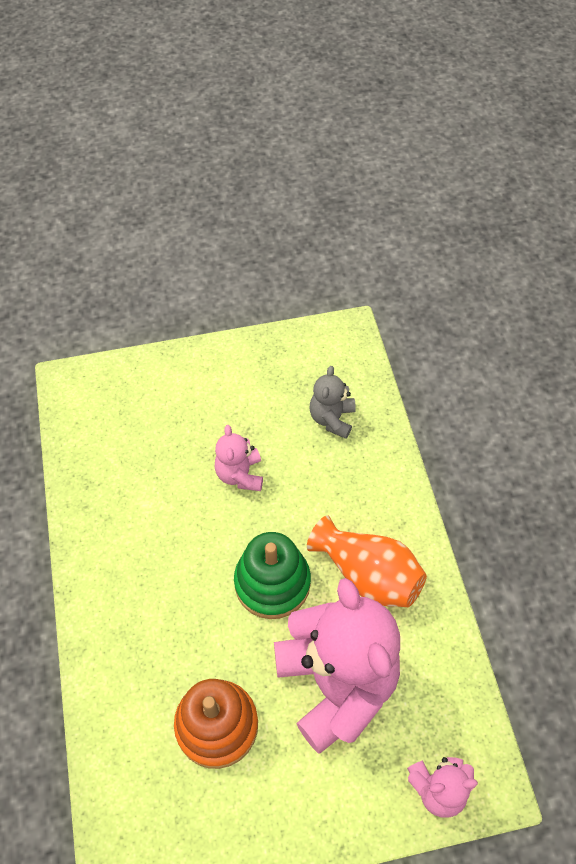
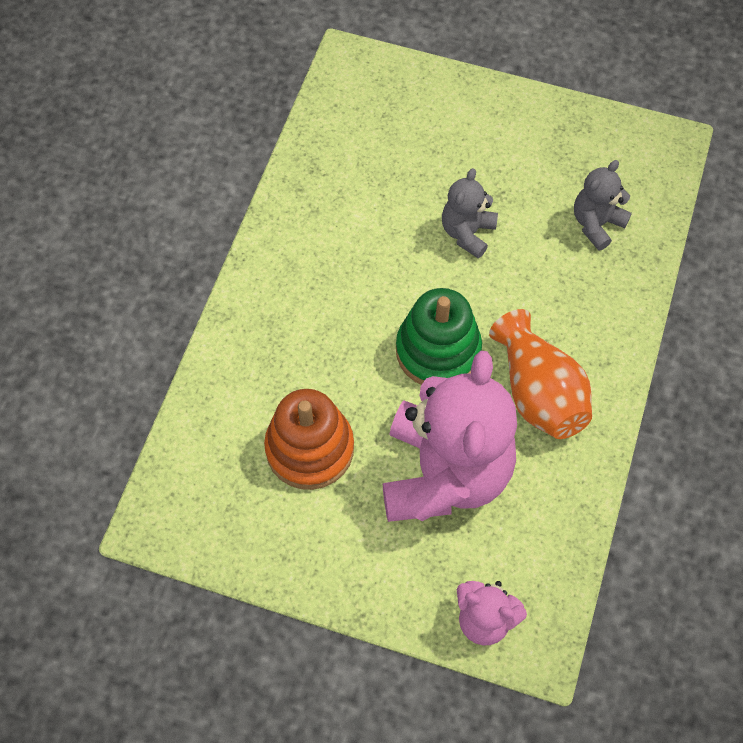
camera: 30 degrees right, 5 degrees up
pink teddy bear [215,425,263,491] -> grey teddy bear [442,168,498,258]

